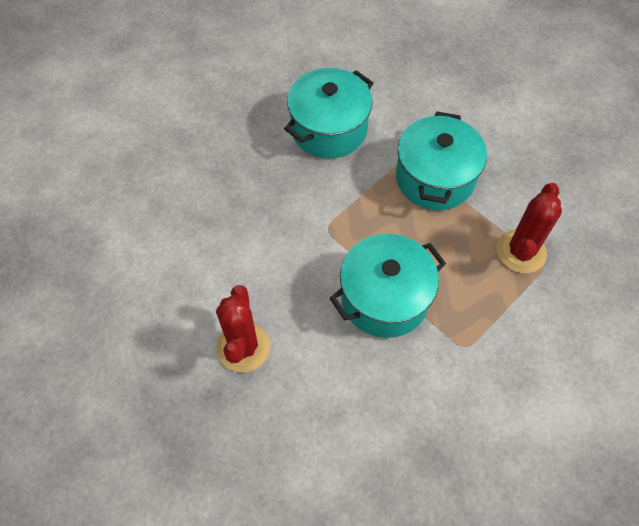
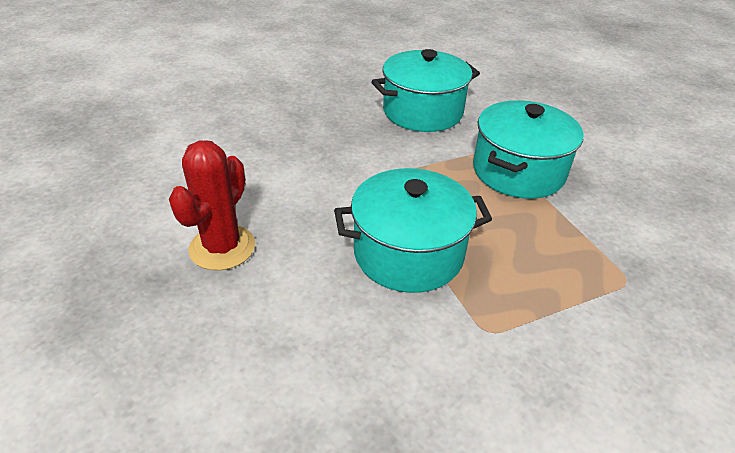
camera: 20 degrees right, 20 degrees down
red cactus [497,183,562,273] -> none

